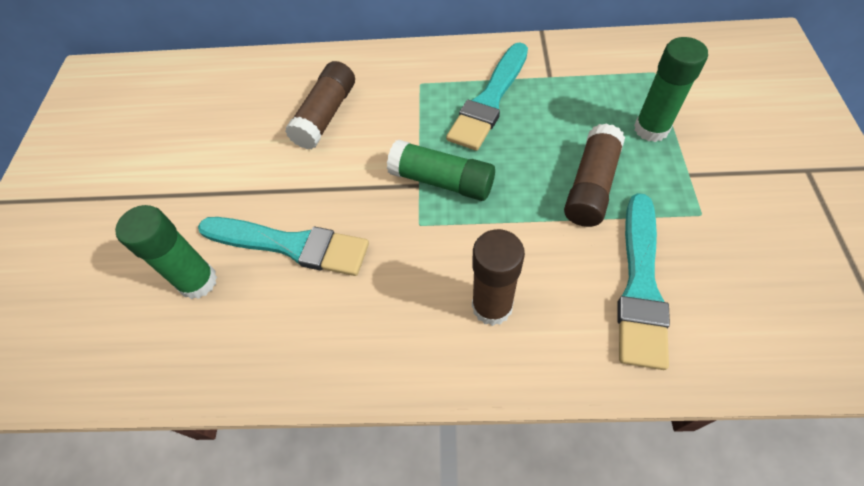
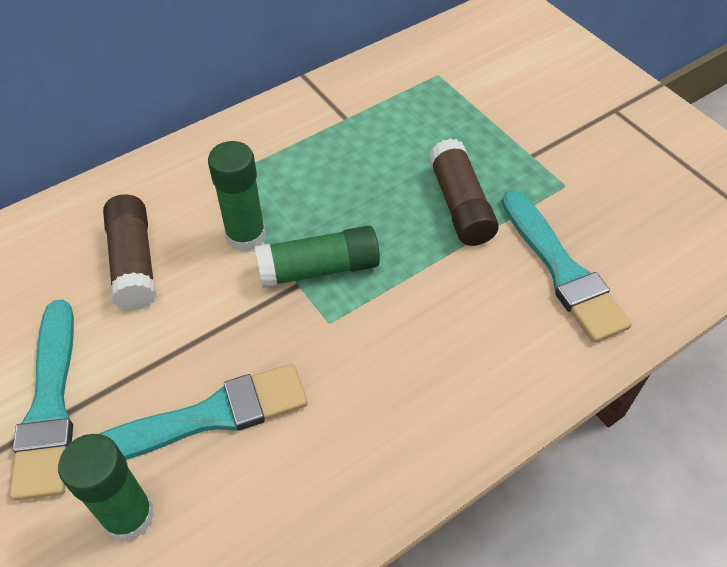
camera: 40 degrees left, 5 degrees down
turquoise brush [446,43,528,151] -> turquoise brush moved to [9,299,74,500]
brown glue stick [472,229,525,326] -> none
green glue stick [634,37,708,142] -> green glue stick moved to [208,141,266,252]

